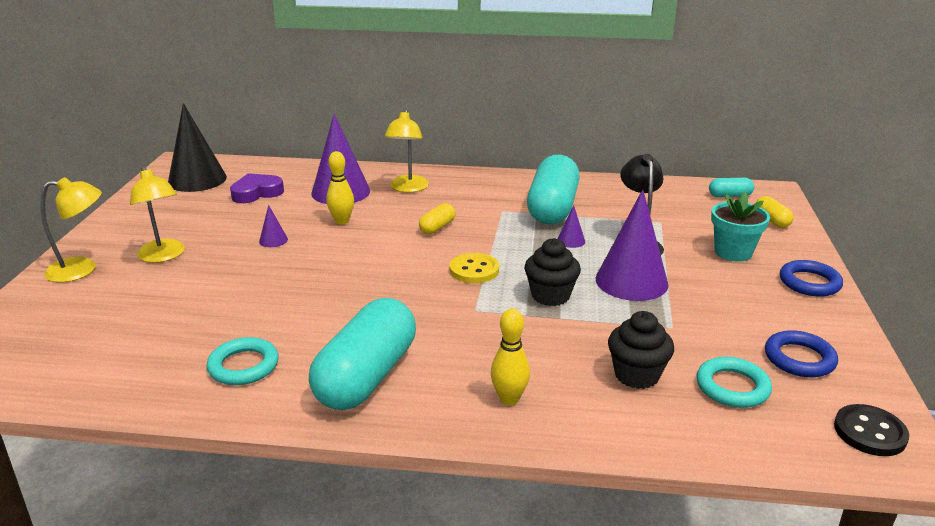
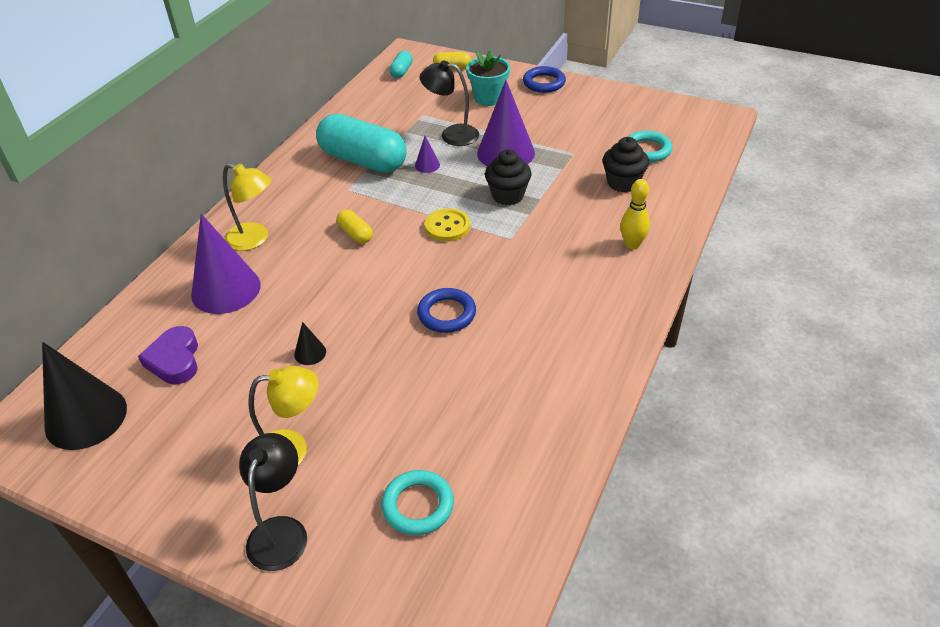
camera: 70 degrees left, 15 degrees up
yellow lamp [40,177,102,283] -> black lamp [239,433,307,571]
turquoise ring [206,337,279,385] -> turquoise ring moved to [381,470,454,535]
purple cone [259,205,288,247] -> black cone [294,322,326,365]
turquoise capsule [309,298,416,410] -> none
yellow bowling pin [326,151,354,225] -> none
blue ring [765,330,838,377] -> blue ring moved to [417,288,476,333]
black button [834,404,909,456] -> none

